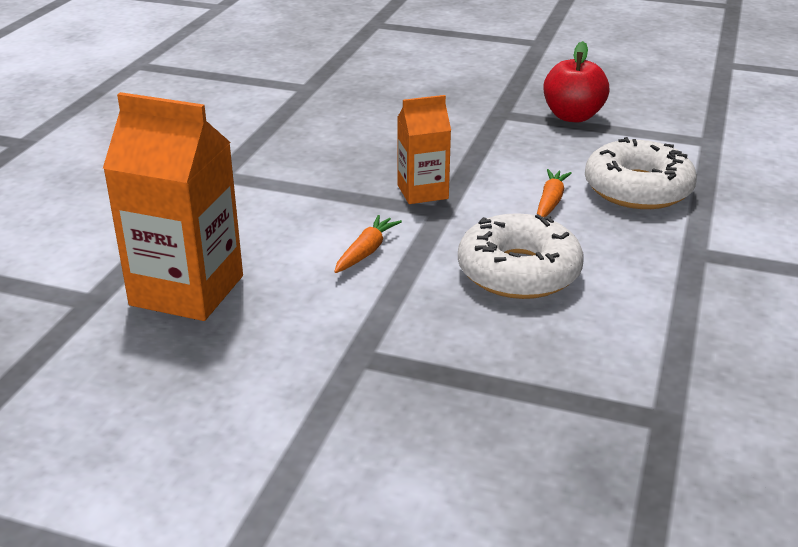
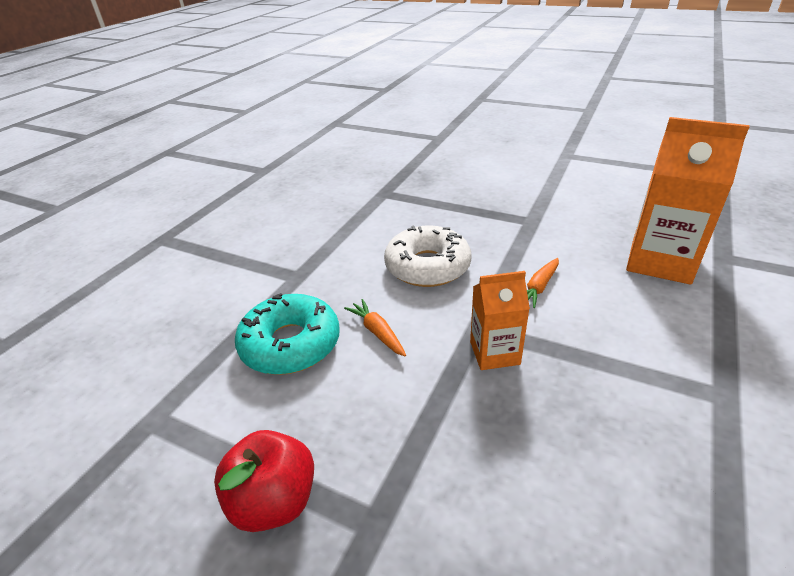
camera: 170 degrees left, 5 degrees up
orange carrot [537,169,572,217] -> orange carrot turned 120 degrees clockwise [344,299,406,356]
white donut [585,137,697,209] -> turquoise donut [235,293,340,375]

